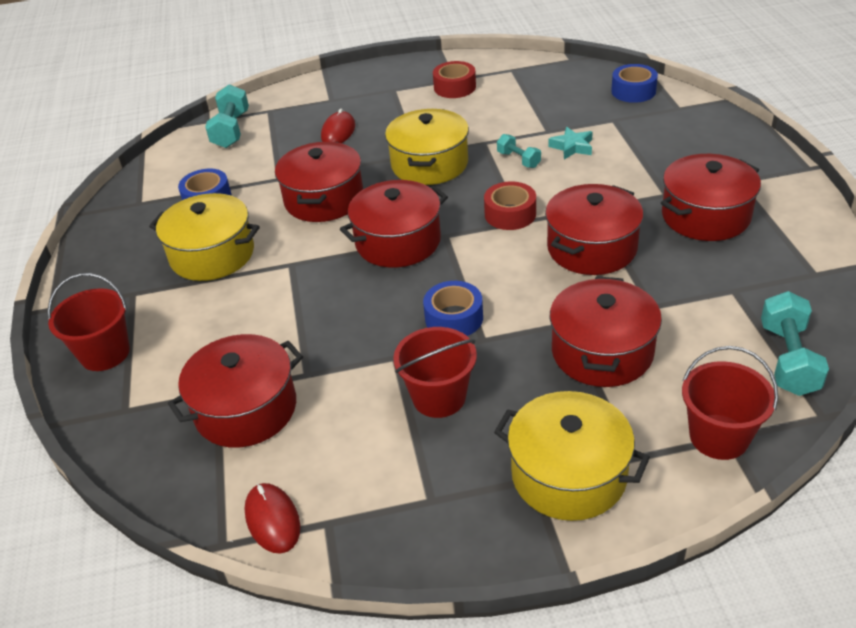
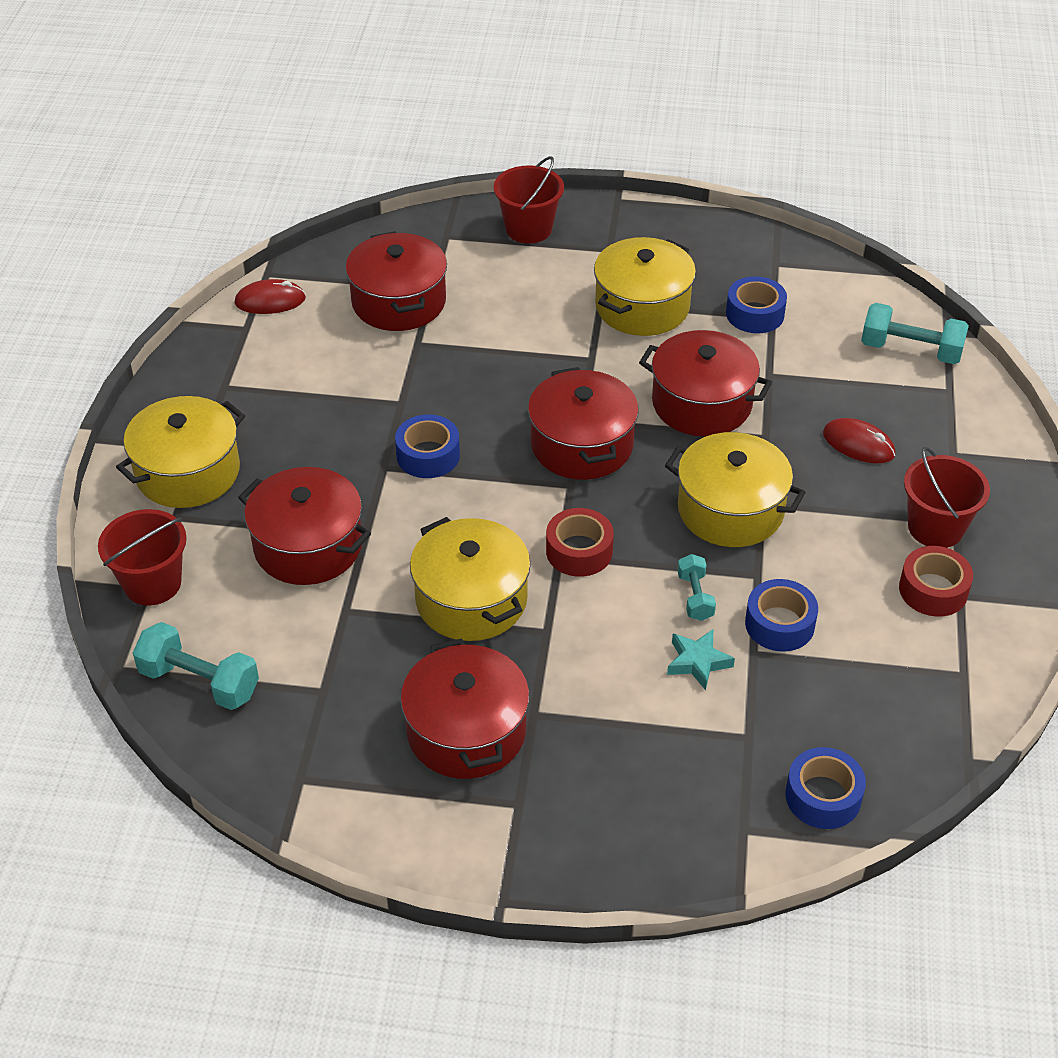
camera: 105 degrees right, 5 degrees up
red bucket [393,327,477,418] -> red bucket moved to [904,447,990,548]
turquoise dumbbell [497,134,541,168] -> turquoise dumbbell turned 75 degrees counterclockwise [677,554,716,621]
red pot [545,184,644,275] -> yellow pot [410,517,531,641]
none -> blue tape [745,579,818,652]

